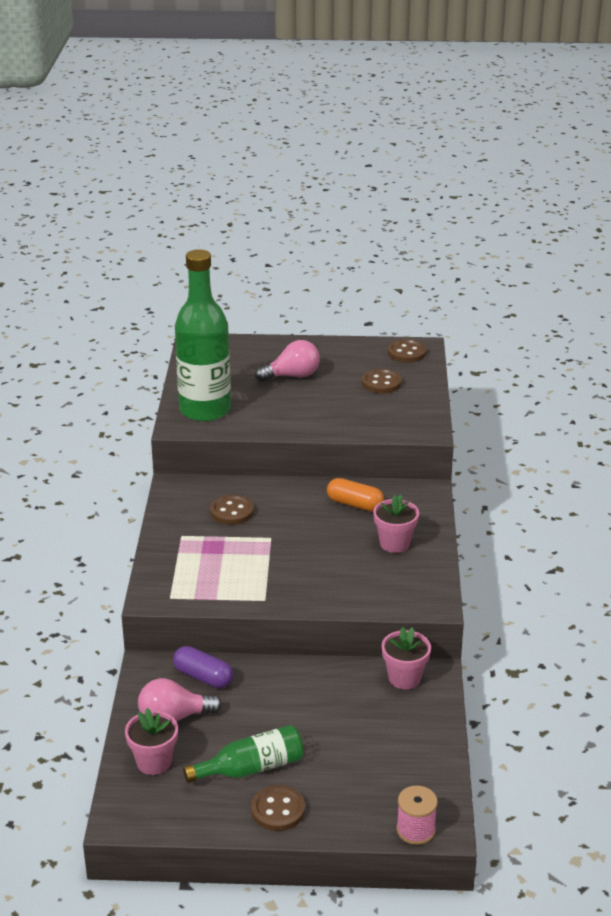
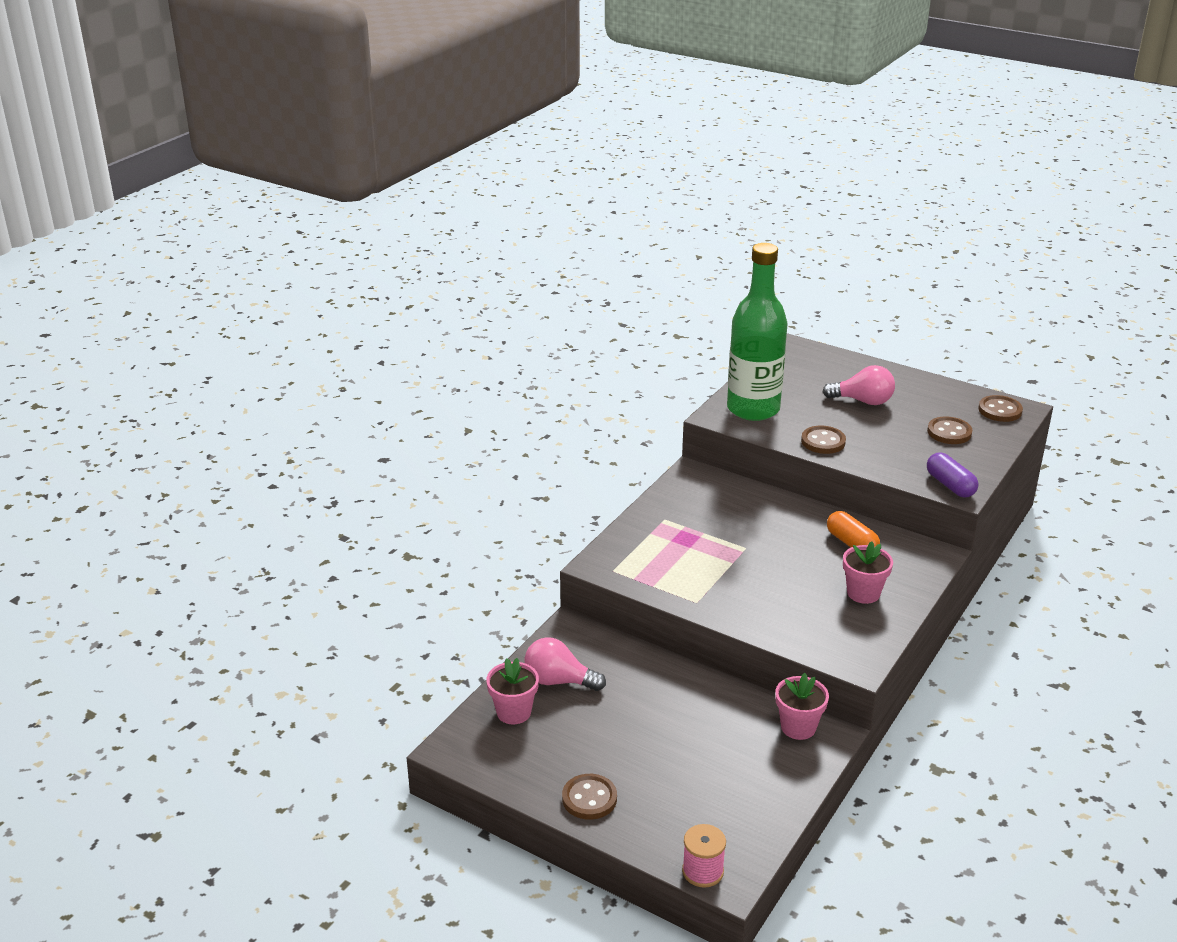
camera: 30 degrees right, 0 degrees up
purple capsule [173,646,233,688] -> purple capsule moved to [927,453,979,498]
green bottle [183,725,304,783] -> none
brown button [210,495,254,525] -> brown button moved to [801,426,846,454]

